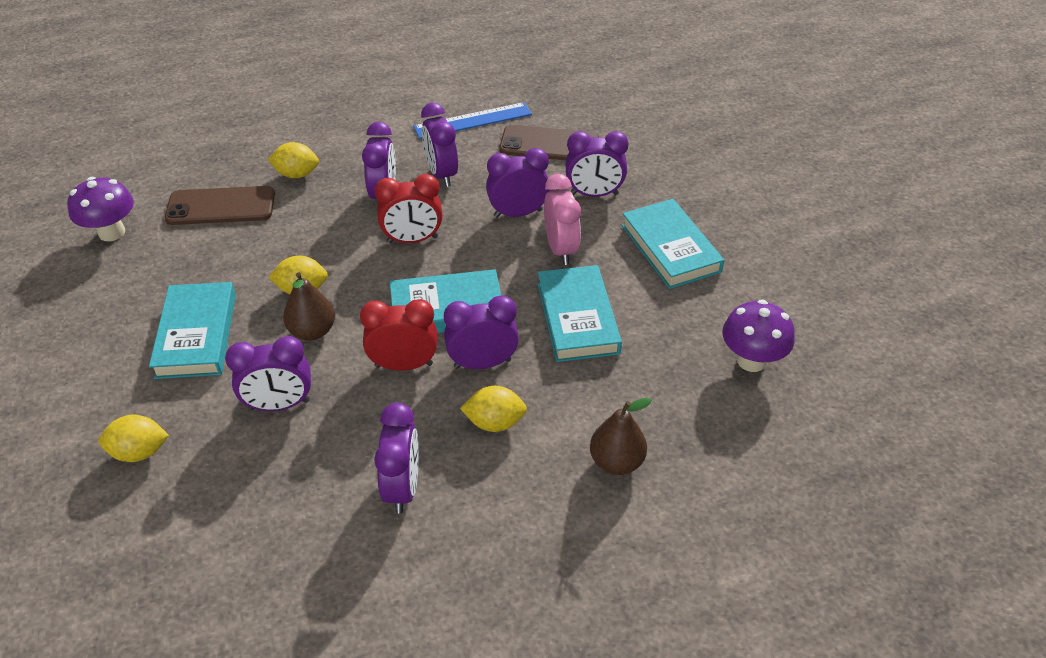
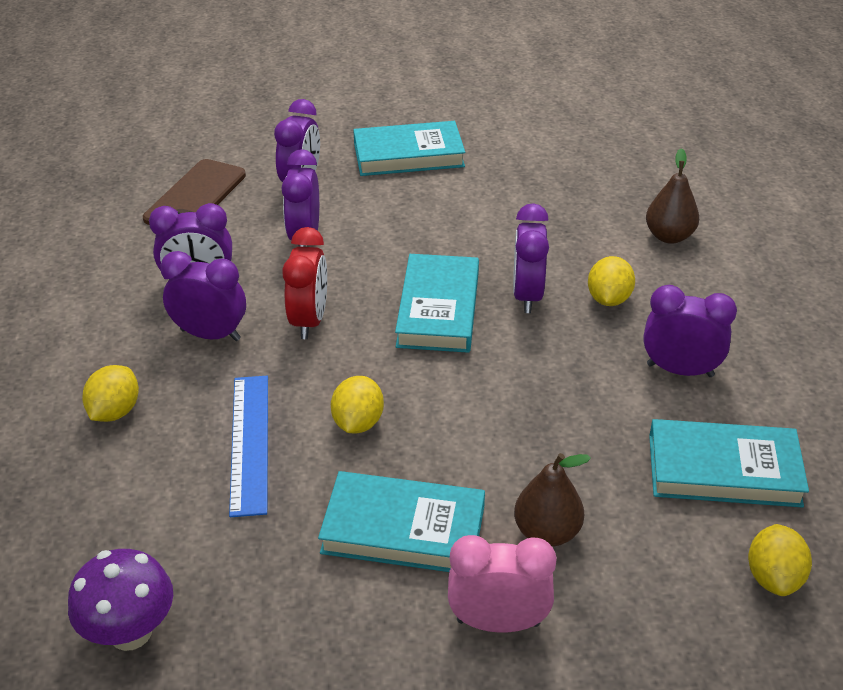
camera: 75 degrees left, 5 degrees down
yellow lemon [98,415,169,462] -> yellow lemon moved to [748,524,812,596]
brown phone [165,186,275,225] -> none
purple clock [225,336,311,411] -> none
brown pear [283,272,335,341] -> brown pear moved to [514,453,591,547]
red clock [360,299,437,371] -> none
blue ruler [413,102,532,139] -> blue ruler moved to [229,376,268,517]
turquoise book [537,265,622,362] -> turquoise book moved to [649,419,809,508]
pink clock [544,174,581,265] -> pink clock moved to [448,535,557,633]
purple mushroom [722,300,794,372] -> none

